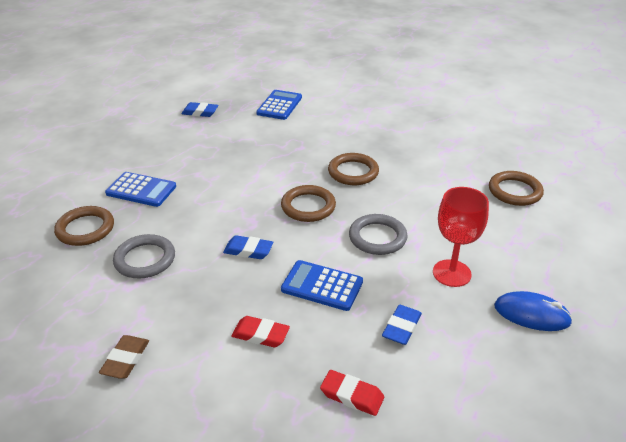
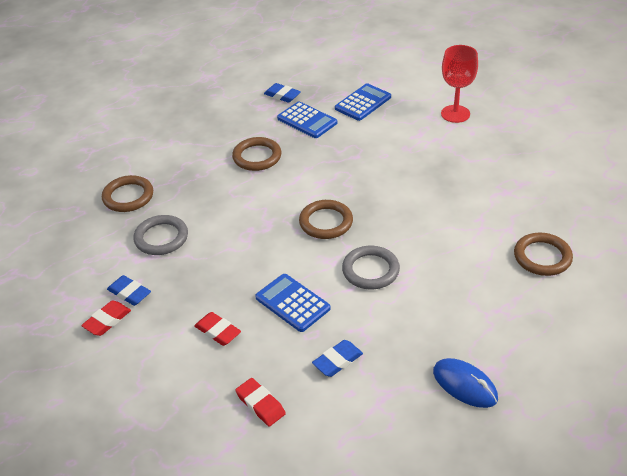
camera: 25 degrees right, 5 degrees up
brown eraser [99,335,149,379] -> red eraser [81,301,131,336]
blue calculator [105,172,176,207] -> blue calculator moved to [277,101,337,138]
blue eraser [223,235,273,259] -> blue eraser moved to [107,275,151,306]
brown ring [328,153,379,185] -> brown ring moved to [232,137,281,171]
red goblet [433,187,489,287] -> red goblet moved to [441,45,478,123]

